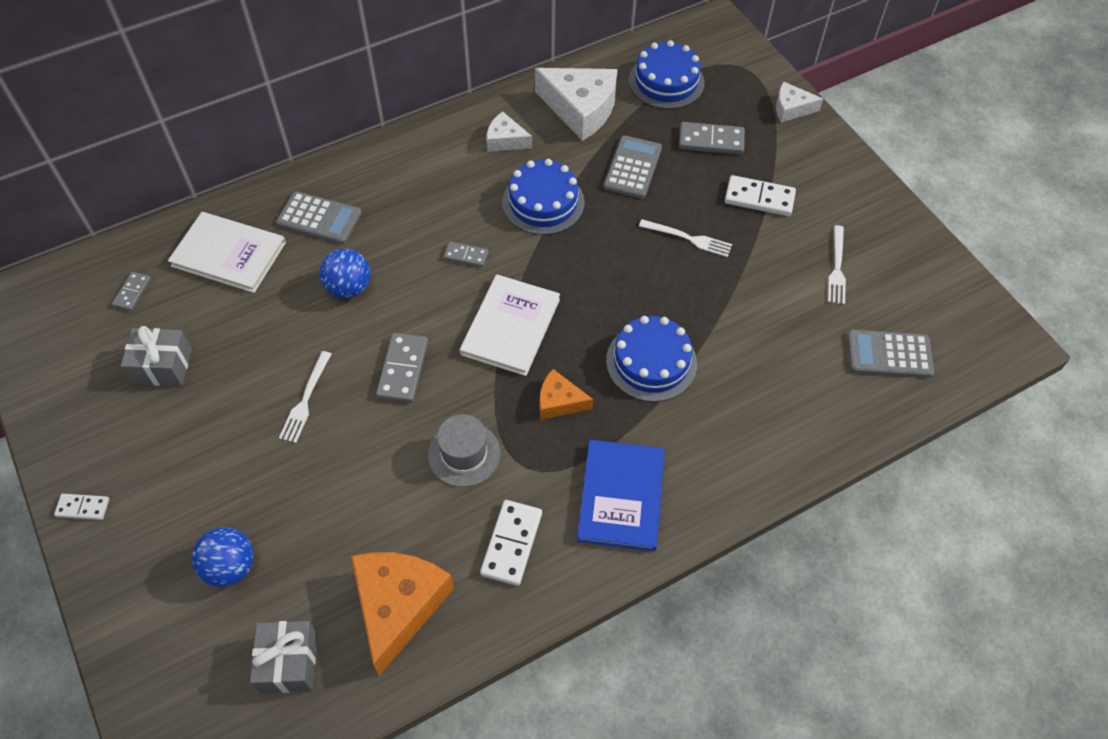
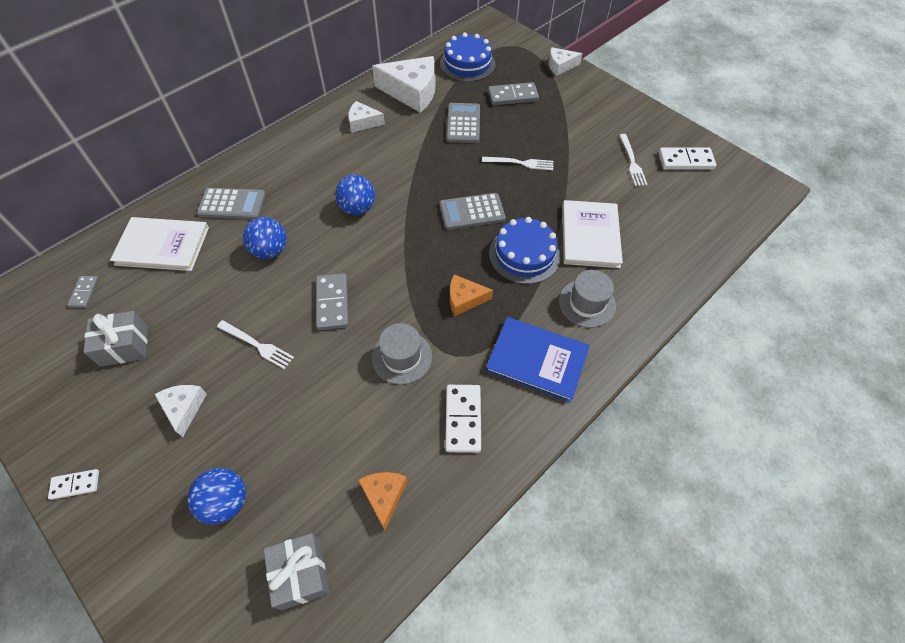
camera: 15 degrees left, 0 degrees up
white fork [279,351,331,443] -> white fork turned 60 degrees counterclockwise [217,320,294,369]
orange cheese [351,552,454,676] -> orange cheese [358,472,408,530], size x0.53
grey domino [444,242,489,267] -> blue ball [335,175,375,215]
white book [460,274,560,376] -> white book moved to [562,200,623,268]
blue cake [502,159,585,235] -> none
blue book [577,440,665,551] -> blue book turned 60 degrees counterclockwise [486,317,590,402]
white domino [725,175,796,216] -> white domino moved to [659,148,716,170]
grey calculator [847,330,934,378] -> grey calculator moved to [440,193,506,230]
none -> white cheese [155,385,207,437]
none -> grey hat [559,270,616,328]

